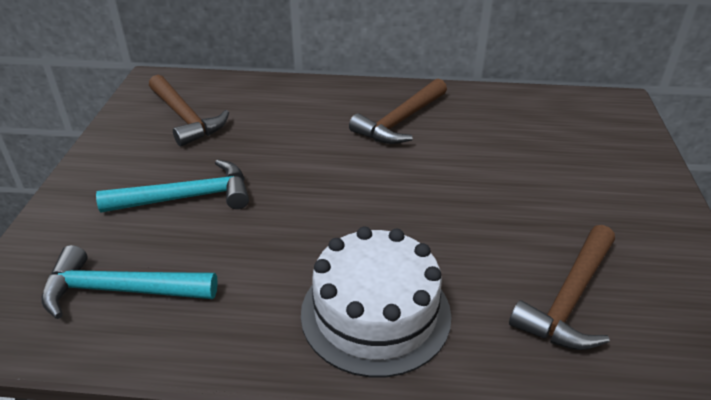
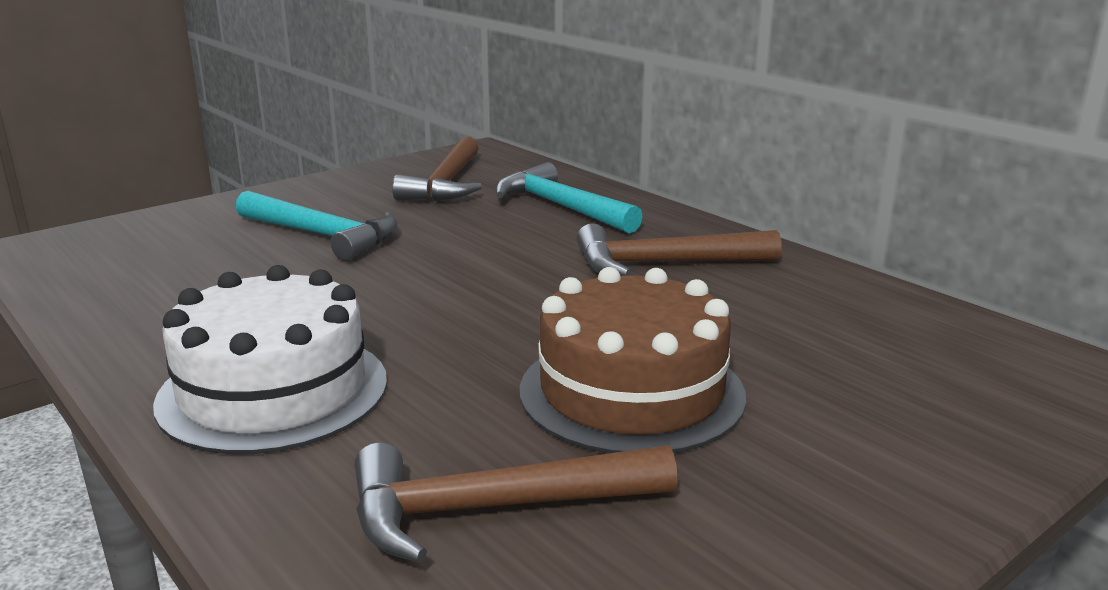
camera: 45 degrees right, 15 degrees down
turquoise hammer [41,245,218,319] -> turquoise hammer moved to [496,162,643,233]
none -> brown cake [520,267,746,454]

